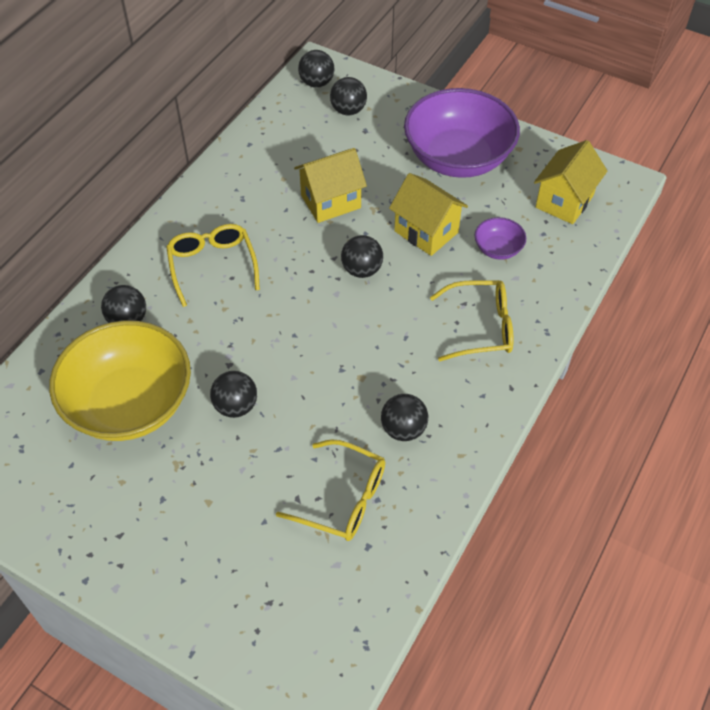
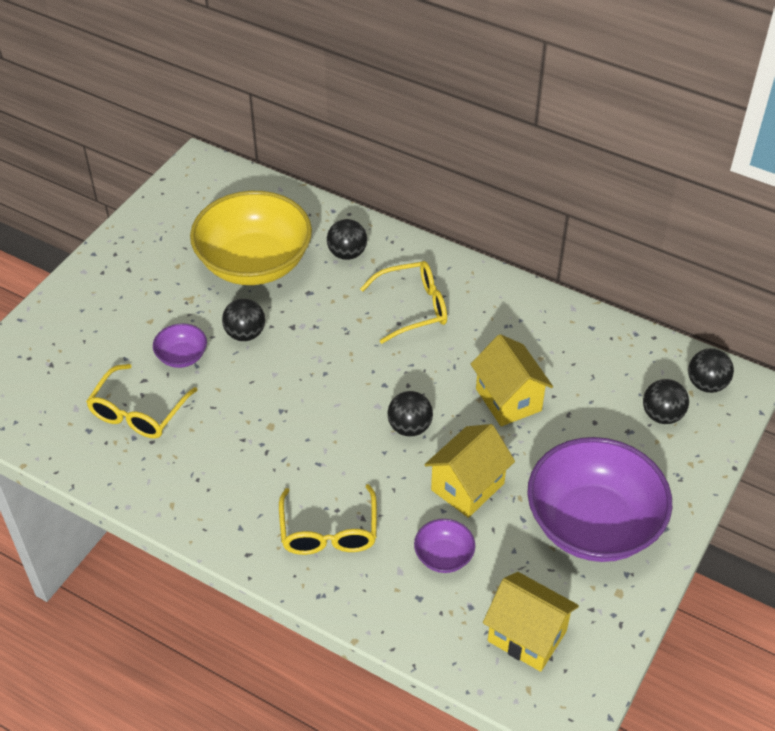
camera: 90 degrees right, 5 degrees down
black ball [381,394,428,441] -> none
none -> purple bowl [153,323,207,368]

